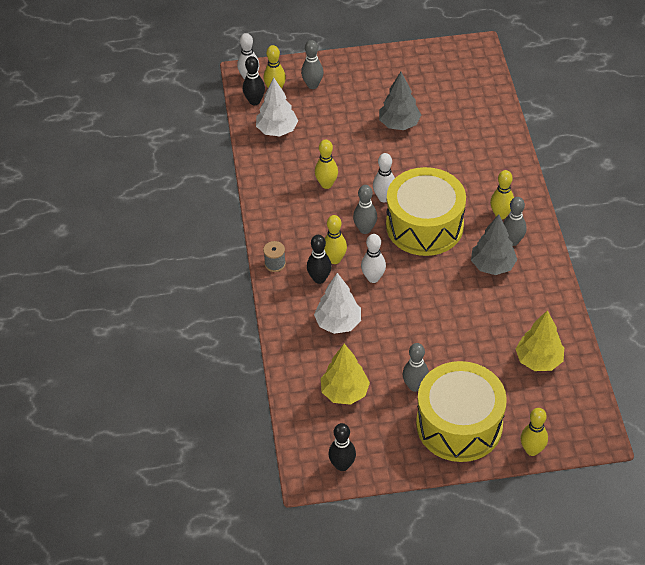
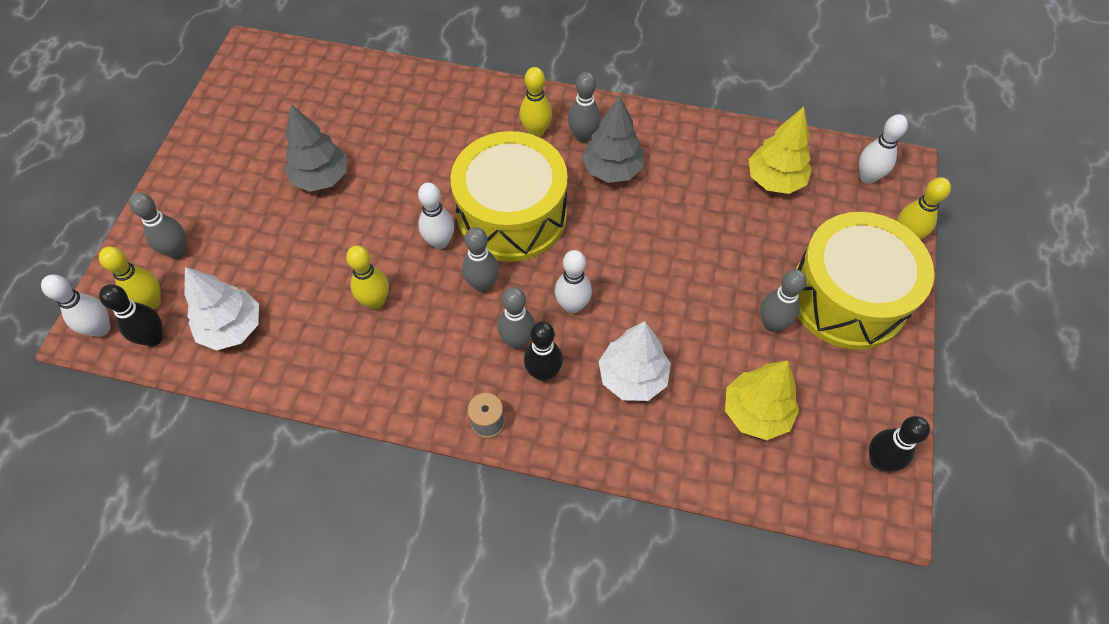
camera: 70 degrees left, 10 degrees up
yellow bowling pin [324,215,347,264] -> grey bowling pin [498,287,535,349]
none -> white bowling pin [859,114,908,184]

